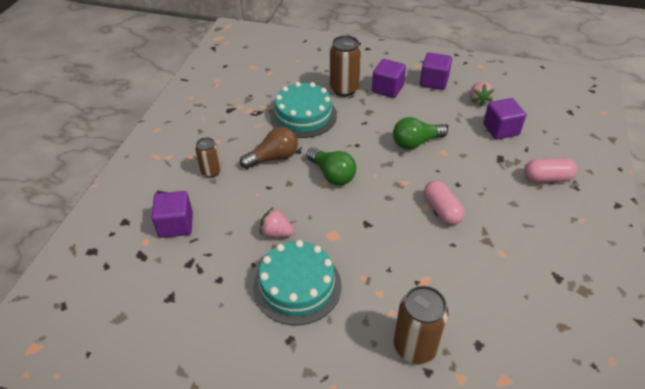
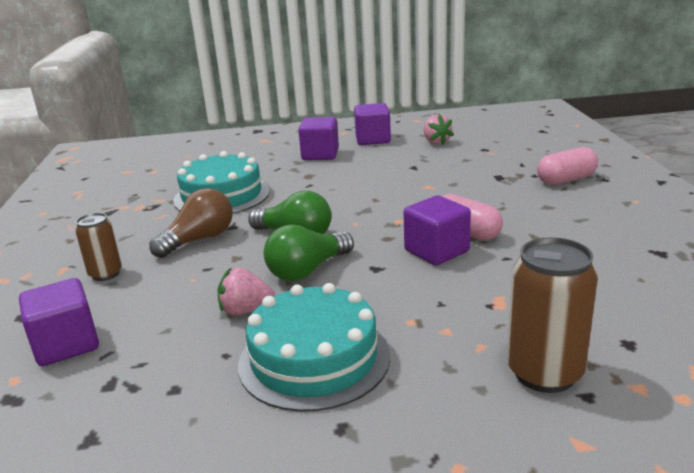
camera: 20 degrees left, 20 degrees down
brown can [330,35,361,97] -> none
green light bulb [393,117,448,149] -> green light bulb moved to [264,224,354,281]
purple cube [483,98,526,140] -> purple cube moved to [404,196,471,265]

